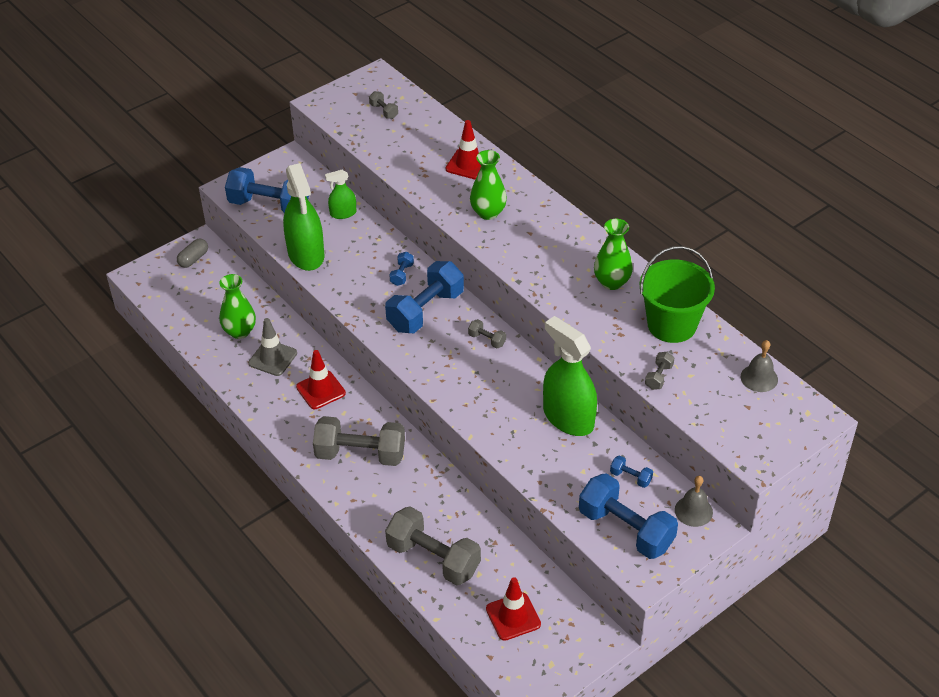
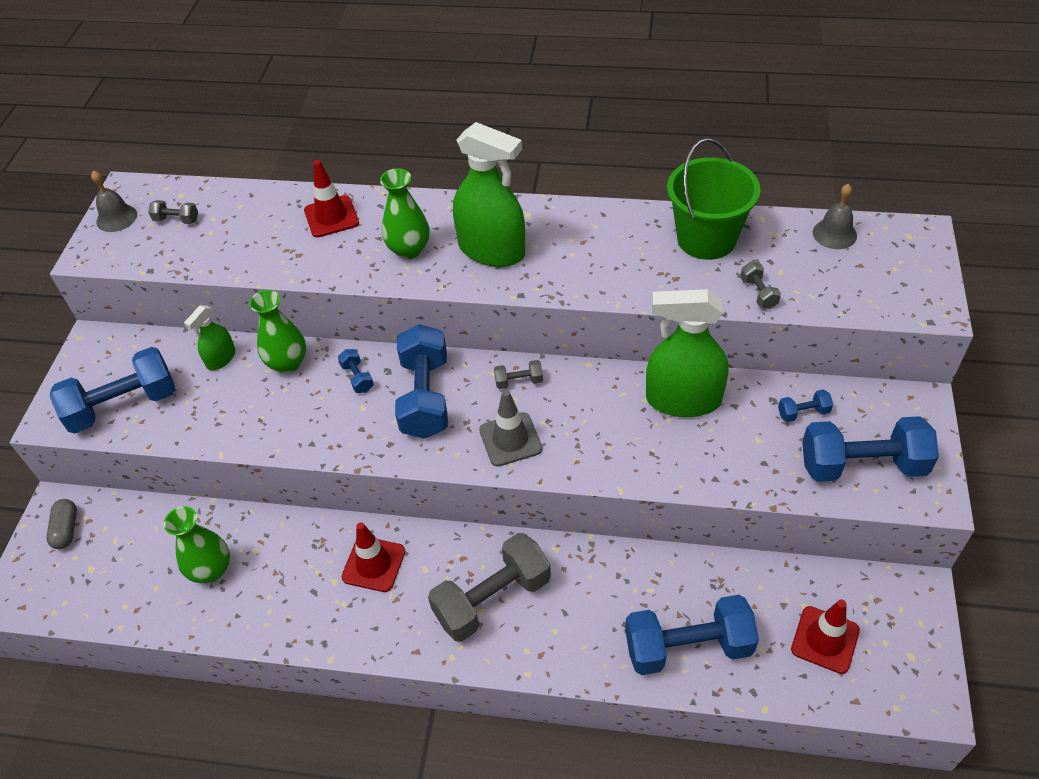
camera: 40 degrees left, 5 degrees up
grey traffic cone [248,318,297,376] -> grey traffic cone moved to [479,390,542,467]
green spray bottle [283,163,325,271] -> green spray bottle moved to [453,122,525,267]
grey dumbbell [385,506,481,586] -> blue dumbbell [625,595,759,675]
green vase [594,219,633,290] -> green vase moved to [249,290,306,373]
grey bell [675,476,713,527] -> grey bell moved to [91,171,137,232]

